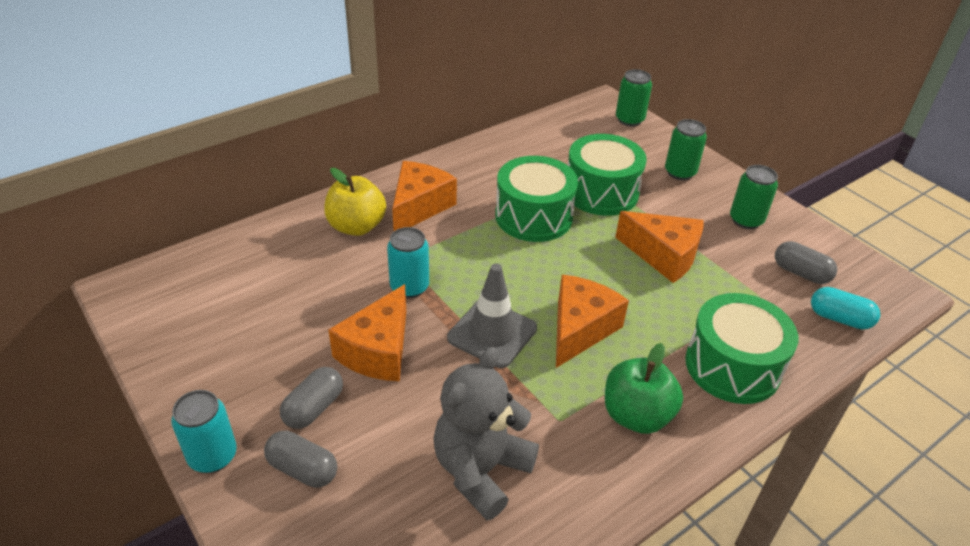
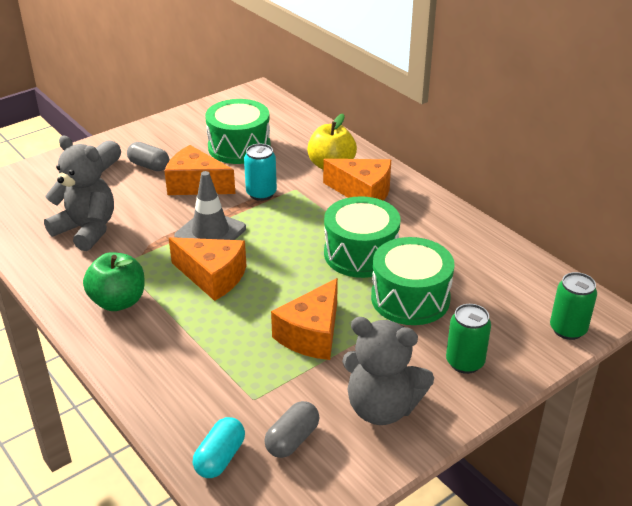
camera: 90 degrees right, 5 degrees down
turquoise can [171,390,237,473] -> none
green drum [685,293,798,404] -> green drum moved to [205,99,271,164]
green can [730,165,778,229] -> grey teddy bear [342,317,434,425]

